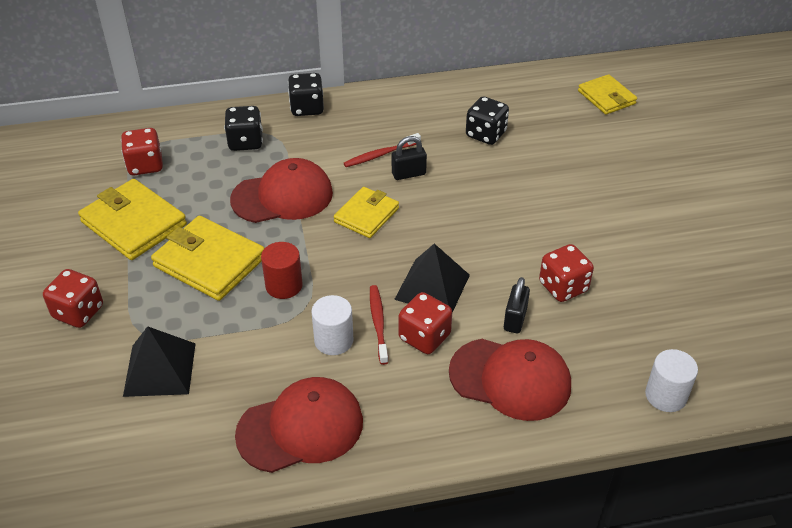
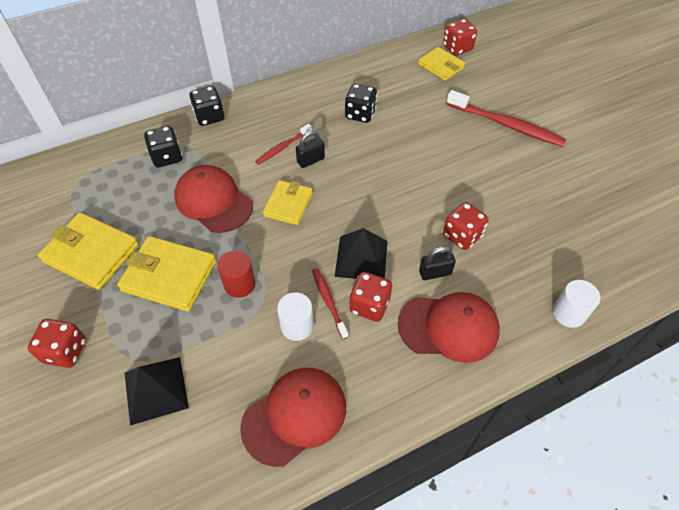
camera: 15 degrees left, 10 degrees up
red dice [121,128,163,175] -> red dice moved to [443,19,477,56]
red cap [230,158,333,223] -> red cap turned 105 degrees counterclockwise [174,165,253,233]
black padlock [504,277,530,333] -> black padlock turned 75 degrees clockwise [419,246,456,280]
none -> red toothbrush [446,90,567,147]

